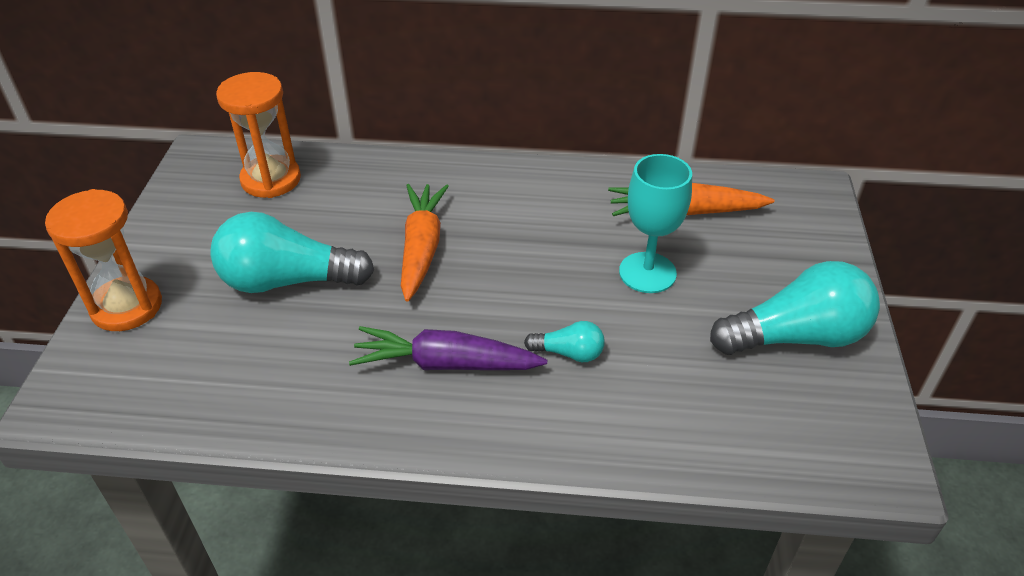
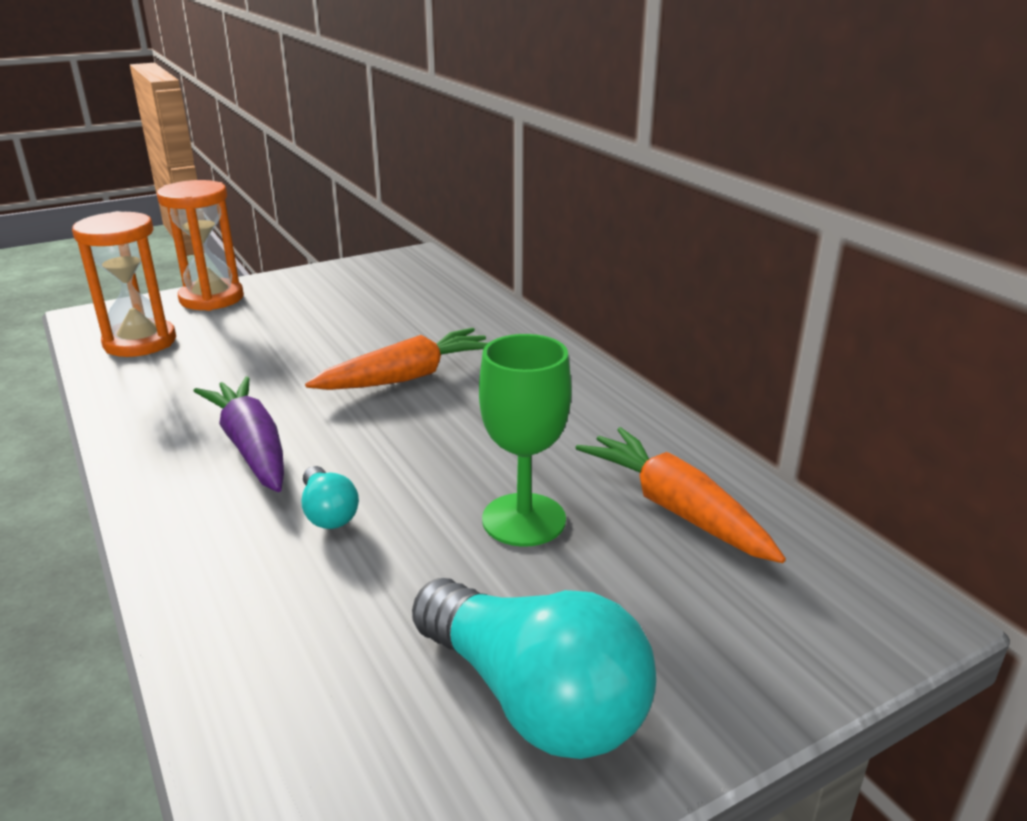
camera: 55 degrees right, 15 degrees down
turquoise light bulb [210,212,374,293] -> none
orange hourglass [216,72,301,198] -> orange hourglass moved to [72,211,176,357]
turquoise goblet [619,154,692,293] -> green goblet [479,334,572,547]

